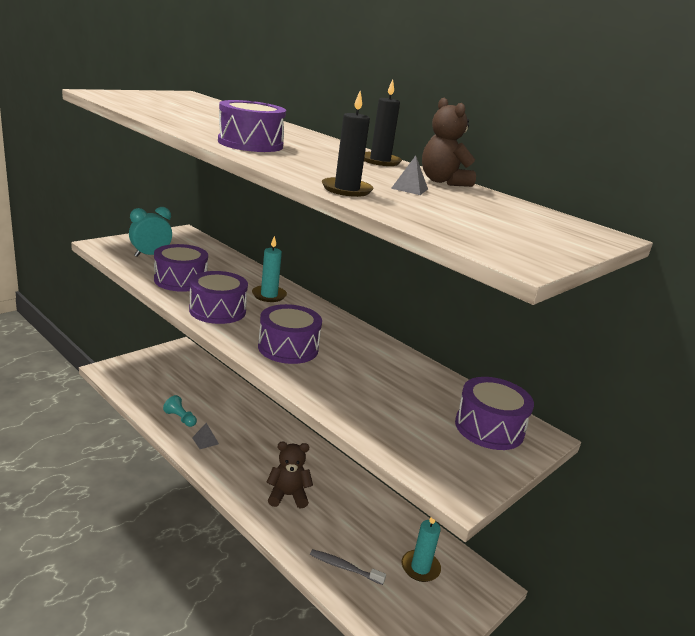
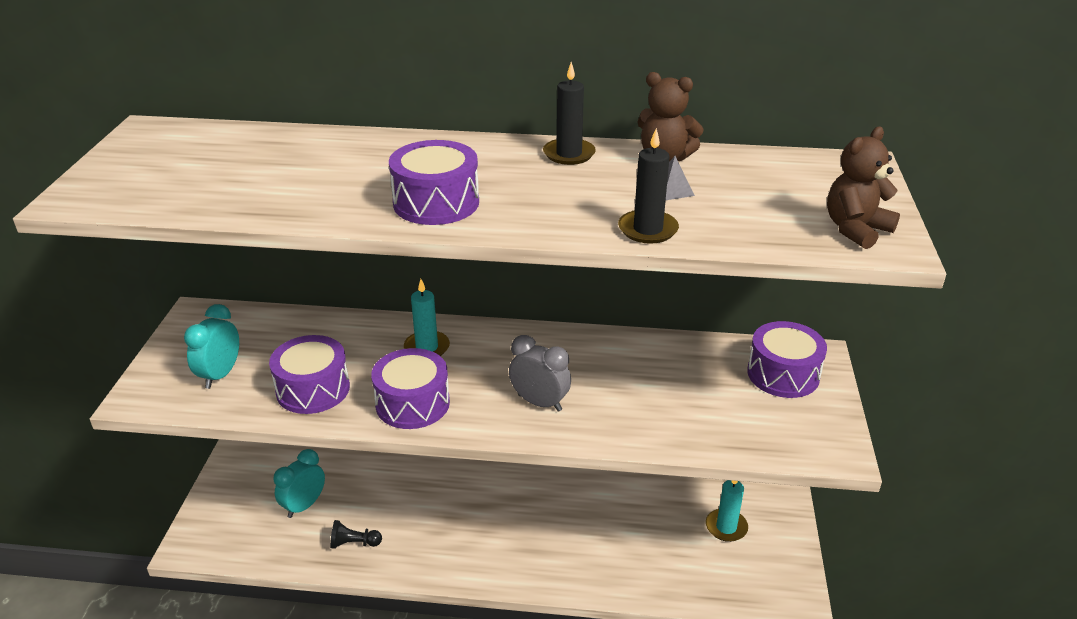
camera: 35 degrees left, 10 degrees up
turquoise pawn [163,395,197,427] -> black pawn [330,520,382,549]
grey pyramid [192,423,219,449] -> none
purple drum [258,304,322,364] -> grey clock [509,335,571,412]
brown teddy bear [266,442,313,508] -> brown teddy bear moved to [827,127,900,249]
grey toothbrush [310,549,386,585] -> none
none -> turquoise clock [273,449,325,518]

